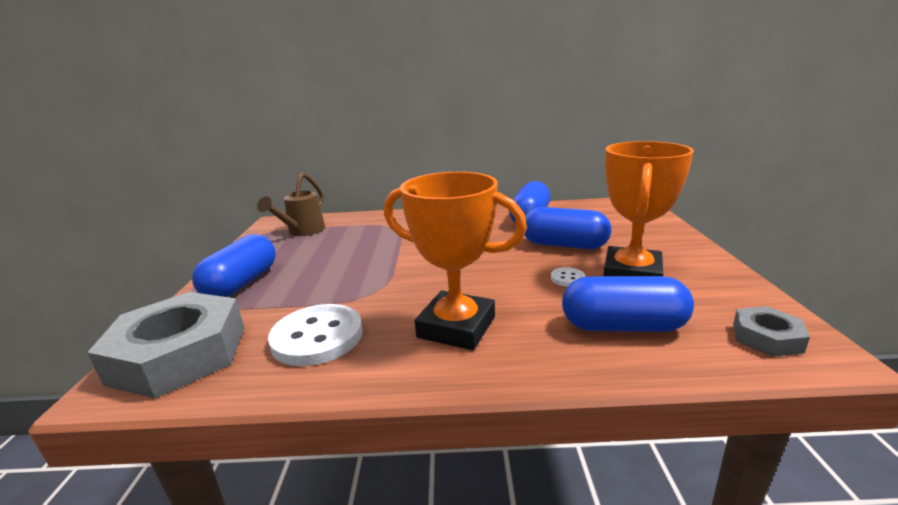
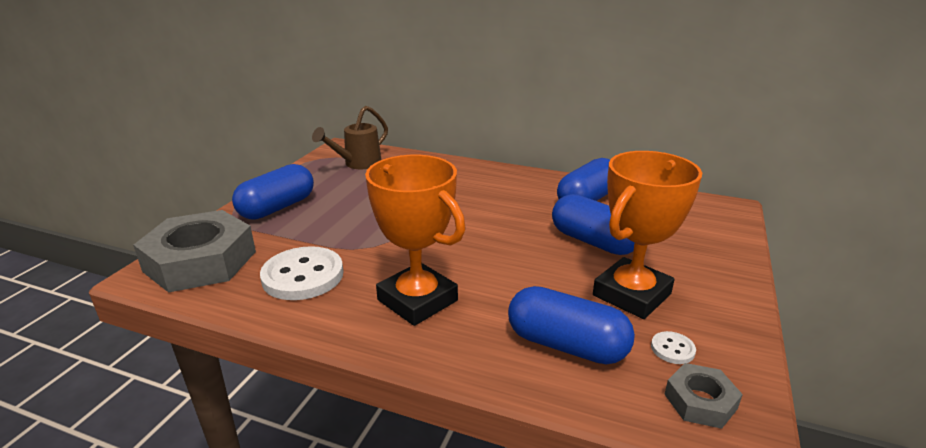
camera: 20 degrees right, 5 degrees up
white button [551,267,586,287] -> white button moved to [651,331,696,364]

